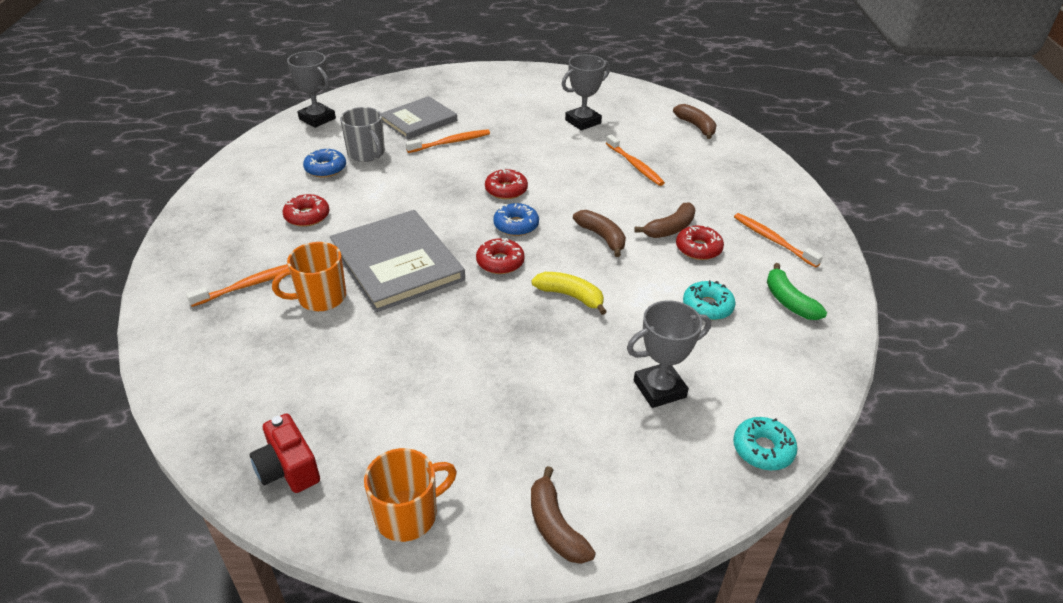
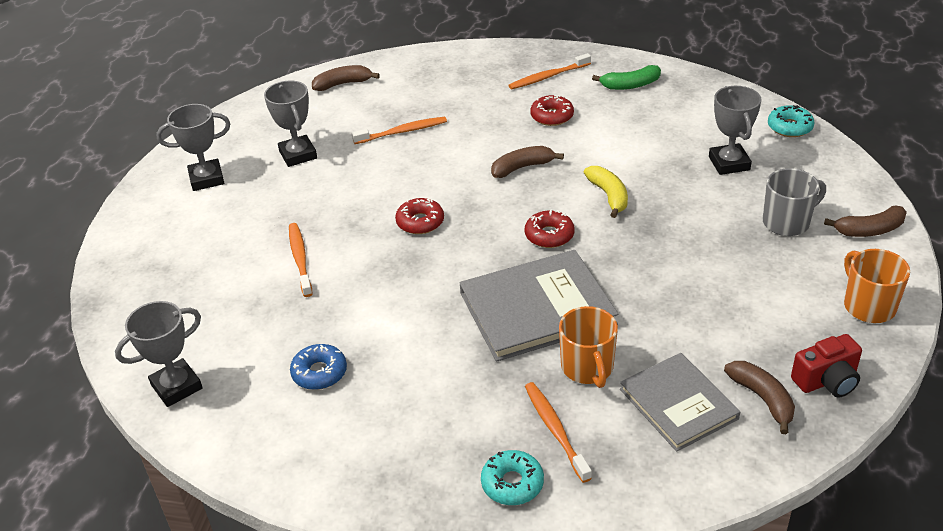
camera: 75 degrees left, 0 degrees up
red donut [283,194,330,227] -> none
grey mug [340,107,385,162] -> grey mug moved to [763,168,826,236]
grey book [381,96,457,140] -> grey book moved to [620,353,740,452]
blue donut [493,203,539,236] -> none
yellow banana [531,272,607,315] -> yellow banana turned 120 degrees clockwise [584,166,628,218]
brown banana [634,202,696,238] -> brown banana moved to [724,361,795,434]
turquoise donut [683,280,736,320] -> turquoise donut moved to [481,450,544,505]
none -> grey trophy [156,104,230,191]

